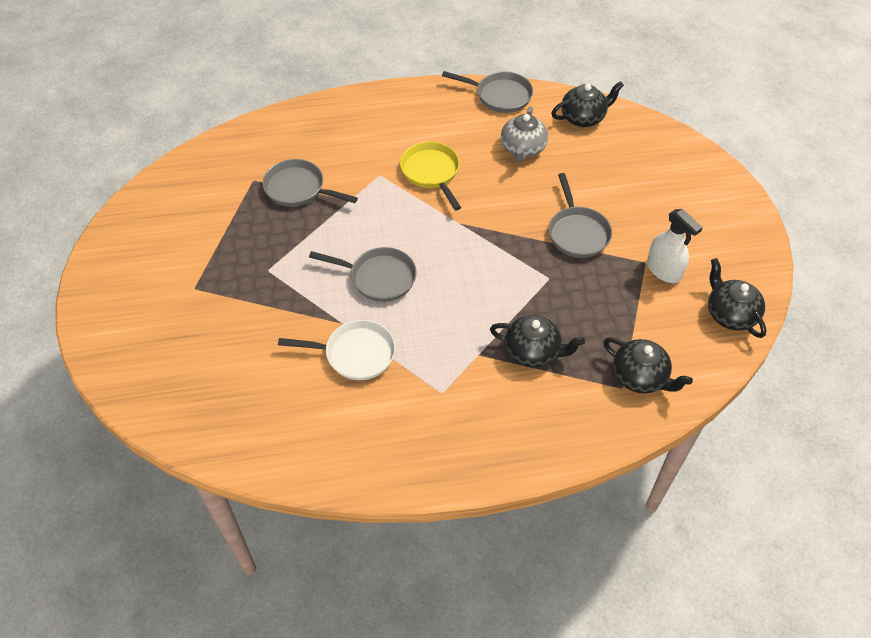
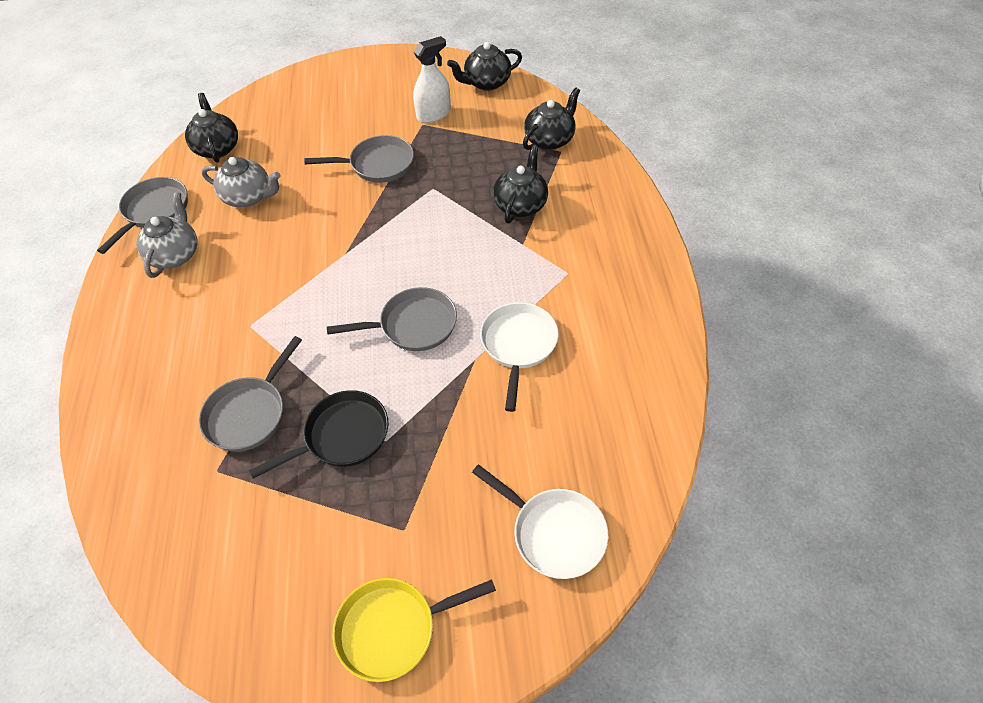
camera: 85 degrees left, 0 degrees up
grey pan [309,247,417,302] -> grey pan turned 60 degrees clockwise [327,287,457,351]
yellow pan [400,142,461,211] -> yellow pan moved to [333,578,496,682]
none -> grey teapot [136,192,197,278]
none -> black pan [249,390,388,479]
none -> white pan [472,464,609,579]

